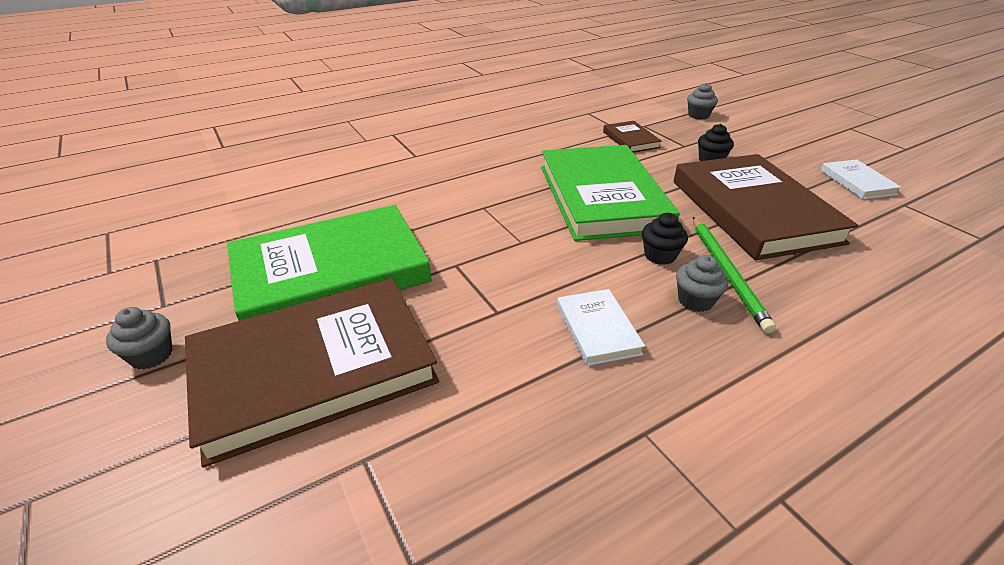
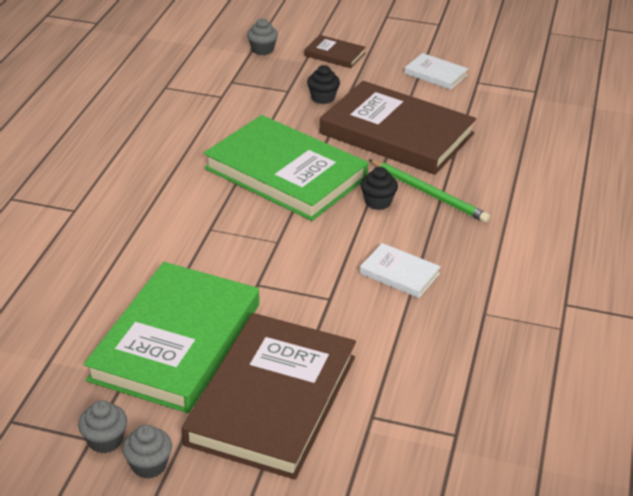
camera: 45 degrees left, 0 degrees up
brown book [603,121,662,153] -> brown book moved to [304,35,366,68]
grey cupcake [676,255,728,312] -> grey cupcake moved to [78,400,127,453]

